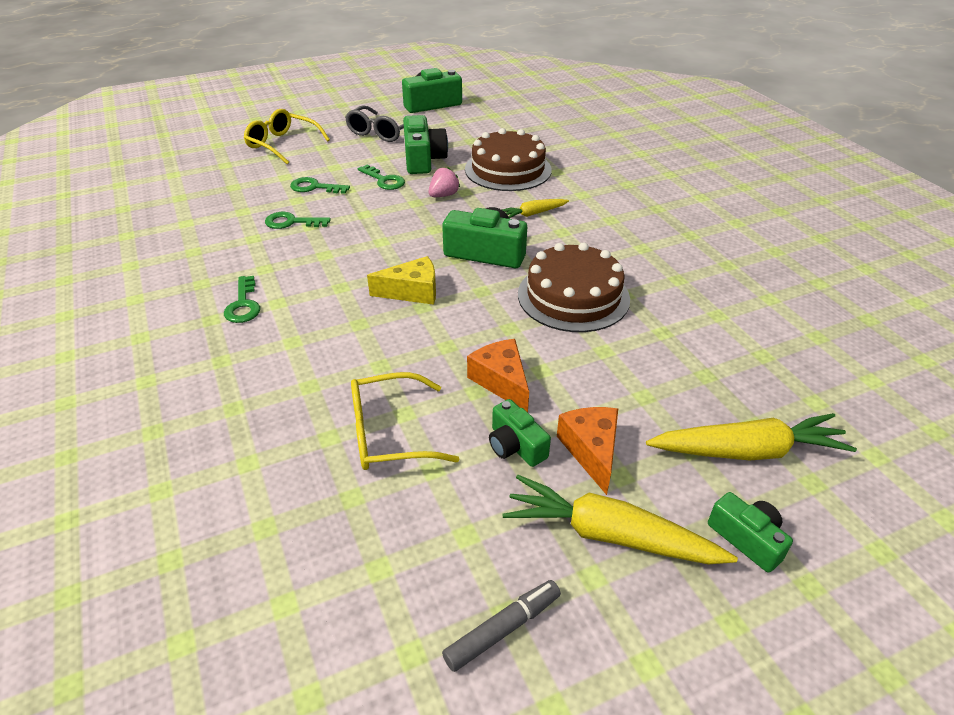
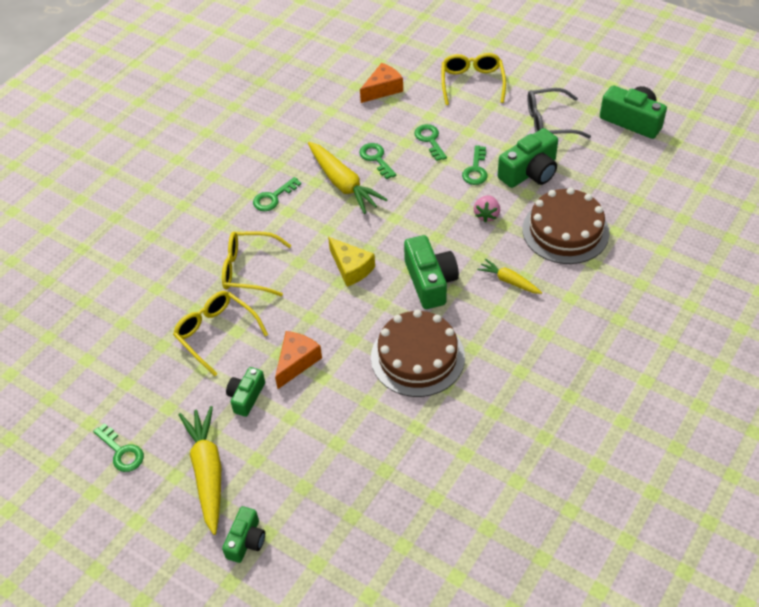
camera: 60 degrees right, 10 degrees up
pink strawberry [428,168,460,197] -> pink strawberry turned 90 degrees clockwise [474,195,500,223]
grey marker [442,580,561,672] -> green key [93,423,144,472]
orange cheese [557,407,618,495] -> orange cheese moved to [360,63,403,103]
yellow carrot [646,413,857,460] -> yellow carrot moved to [308,142,388,214]
none -> yellow glasses [222,231,292,296]

